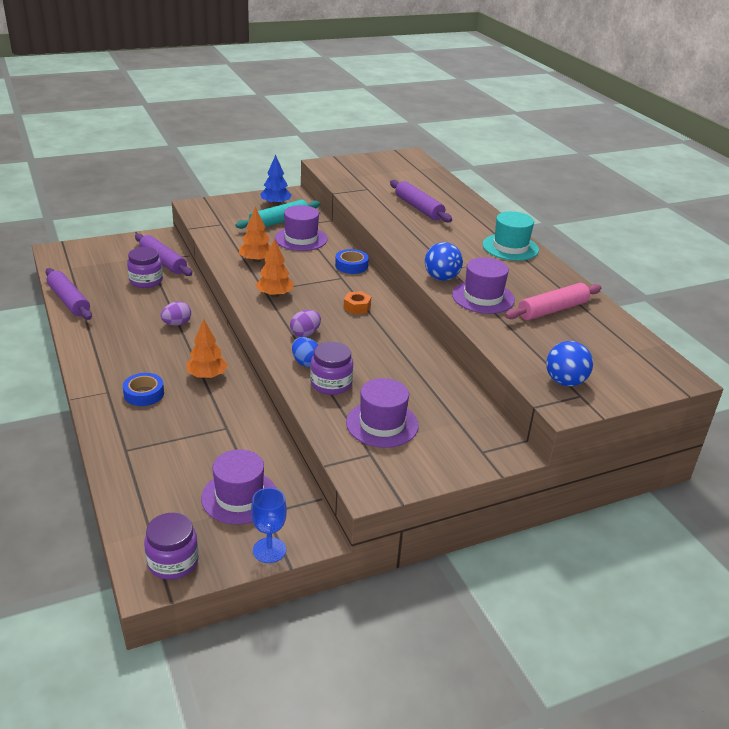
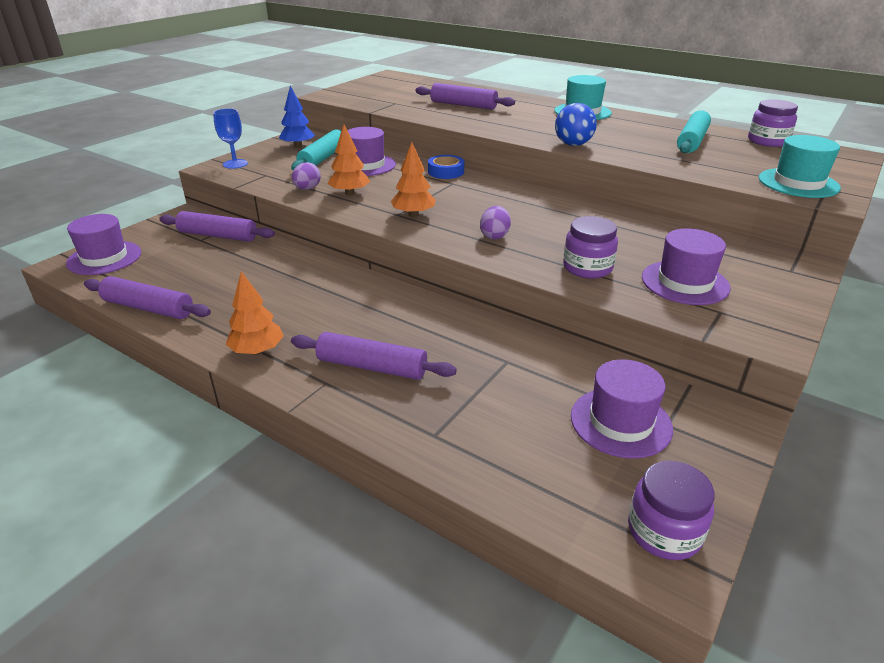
camera: 30 degrees left, 0 degrees up
blue tape [123,373,164,406] -> purple rolling pin [291,332,457,380]
purple jar [127,247,163,288] -> purple jar moved to [748,99,798,147]
purple egg [161,302,191,326] -> purple egg moved to [292,162,321,190]
orange tree [187,319,228,379] -> orange tree moved to [226,271,283,355]
blue goblet [251,488,287,563] -> blue goblet moved to [213,108,248,169]
blue egg [292,337,318,367] -> none
orange nut [343,291,371,314] -> none
purple hat [452,257,515,314] -> purple hat moved to [66,214,141,275]
pink rolling pin [505,283,601,320] -> turquoise rolling pin [677,110,711,153]
blue ball [546,341,593,386] -> turquoise hat [759,135,841,198]

